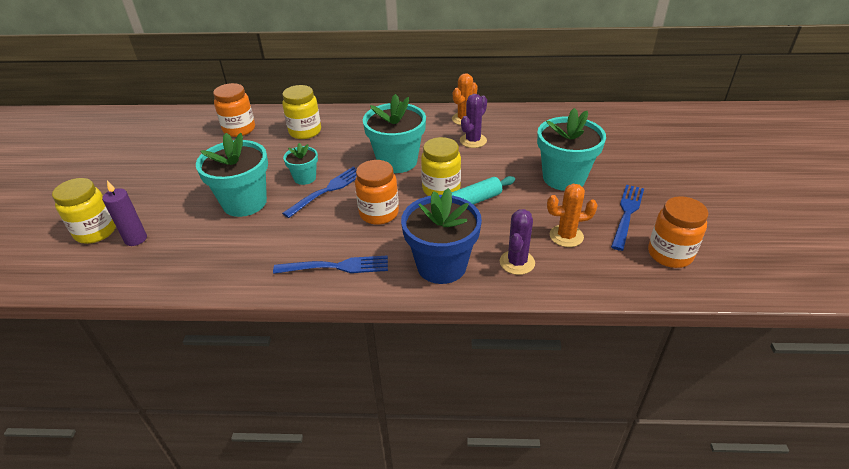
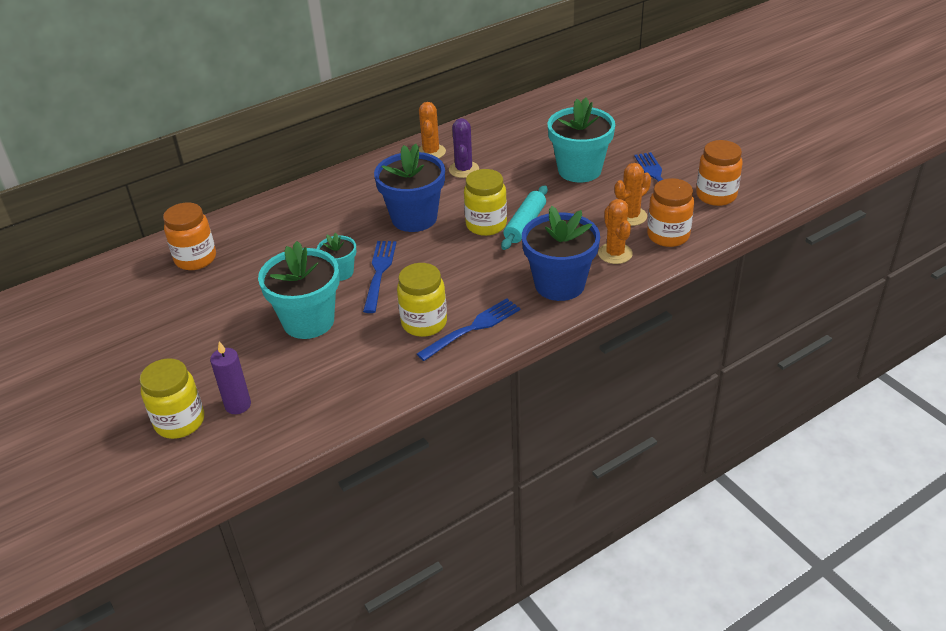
camera: 35 degrees left, 0 degrees up
yellow jar [282,85,321,139] -> yellow jar moved to [397,263,447,337]
orange jar [355,160,399,225] -> orange jar moved to [647,178,694,247]
turquoise flower pot [363,94,426,173] -> blue flower pot [374,144,445,232]
purple cactus [500,209,535,275] -> orange cactus [598,199,633,264]

